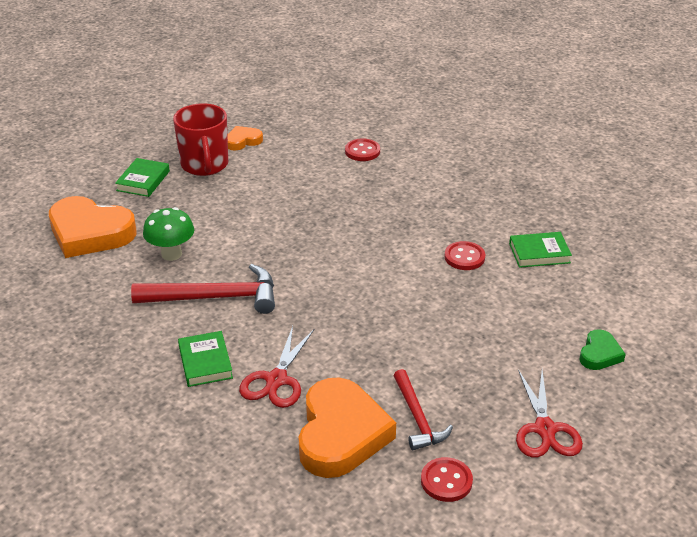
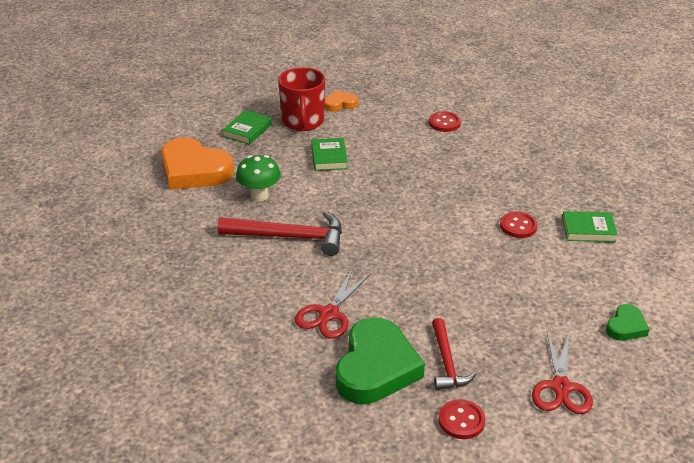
camera: 10 degrees right, 0 degrees up
green book [178,331,233,387] -> green book moved to [311,138,348,171]
orange heart [299,377,396,478] -> green heart [336,317,425,404]

